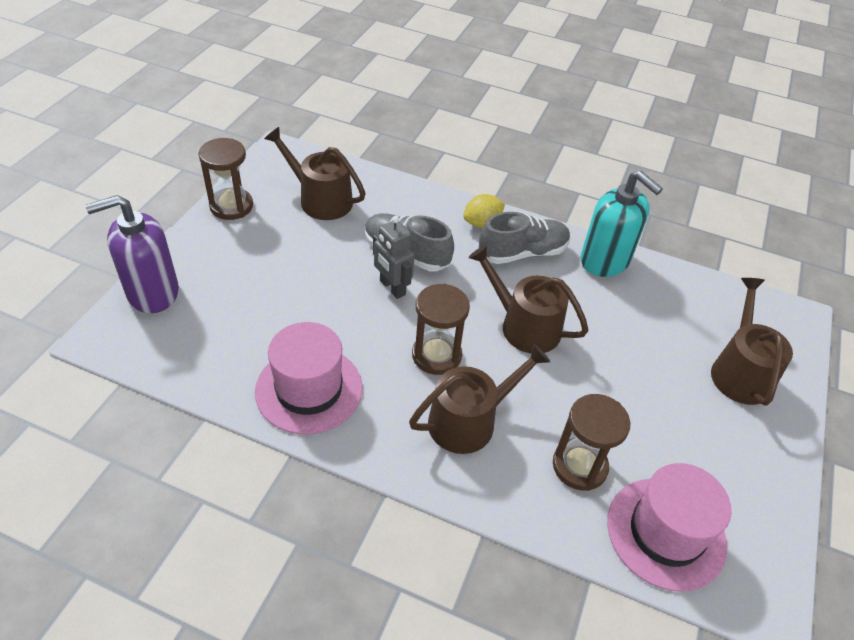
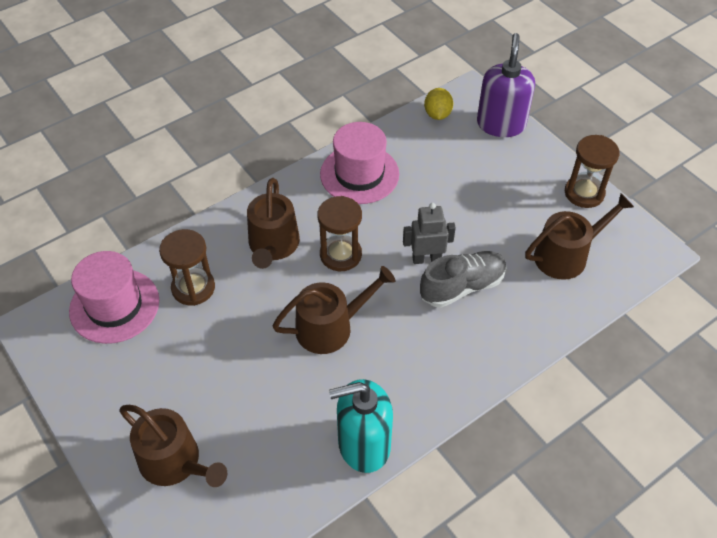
camera: 125 degrees right, 5 degrees up
yellow lemon [463,194,505,228] -> yellow lemon moved to [424,88,453,120]
grey shoe [479,212,570,264] -> none

